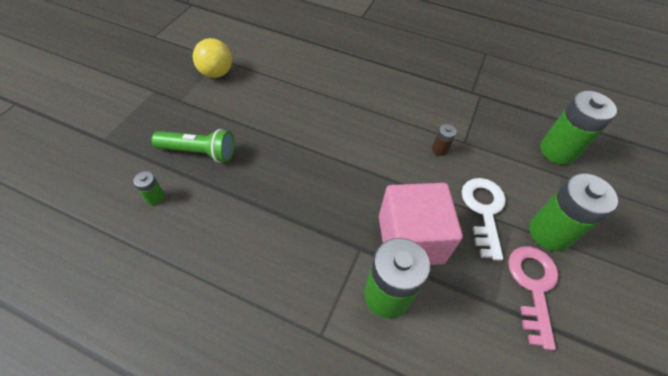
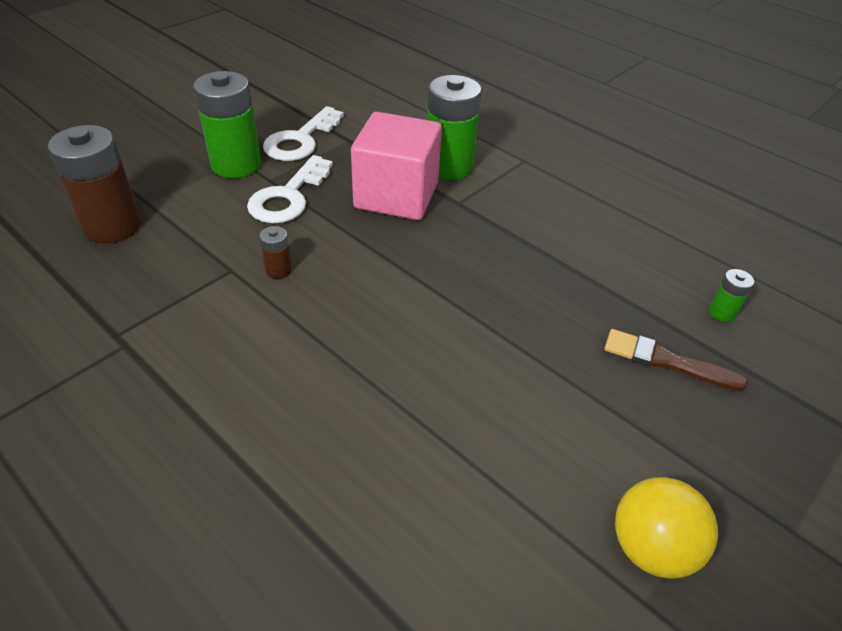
camera: 160 degrees left, 10 degrees down
green flashlight [151,129,234,163] -> brown brush [604,329,748,391]
pink key [508,246,559,350] -> white key [263,106,344,161]
green battery [540,91,617,165] -> brown battery [48,125,141,243]

